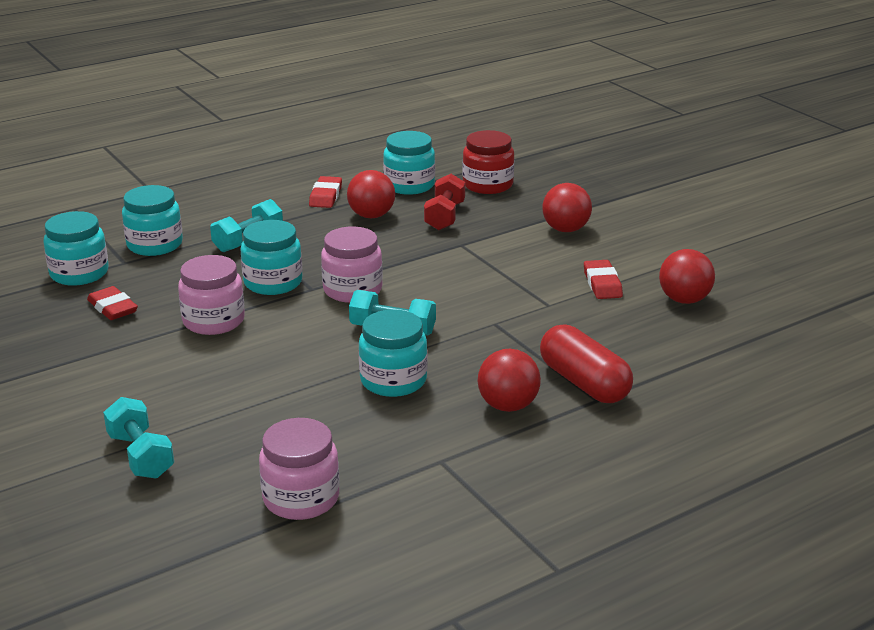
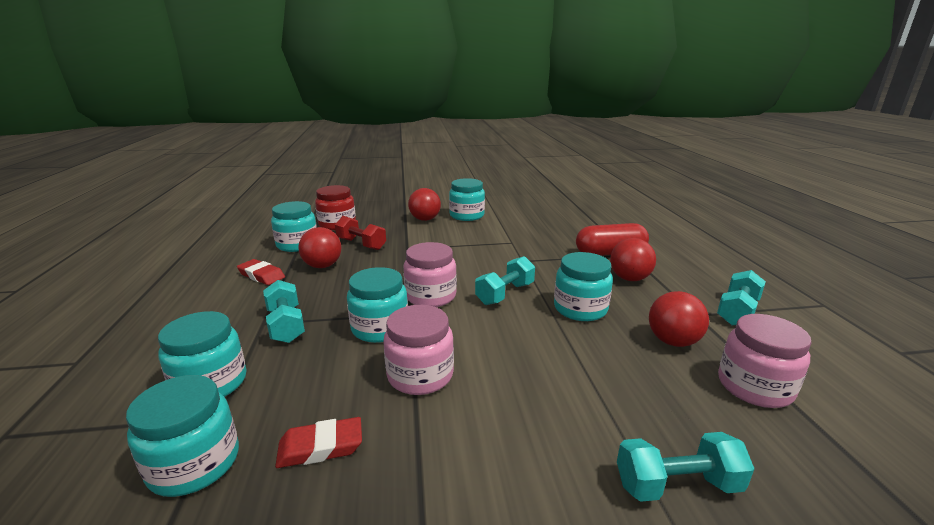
camera: 65 degrees left, 5 degrees down
red eraser [584,260,623,299] -> none
red ball [659,249,715,304] -> red ball moved to [649,291,709,347]
none -> turquoise jar [449,178,485,221]
none -> turquoise dumbbell [717,270,766,326]

